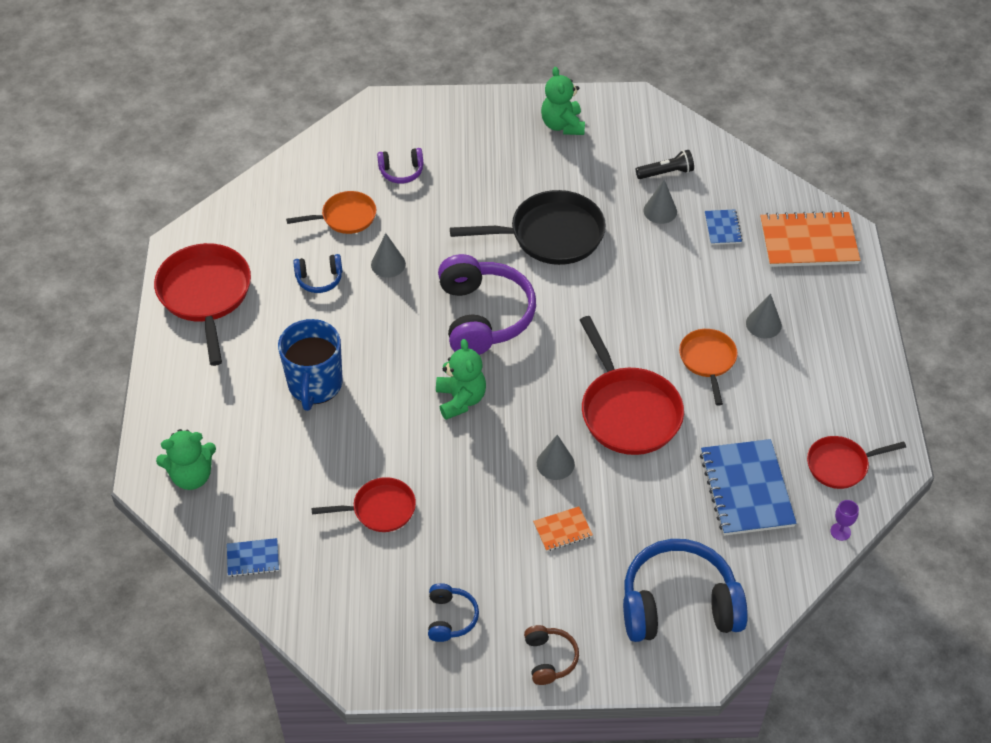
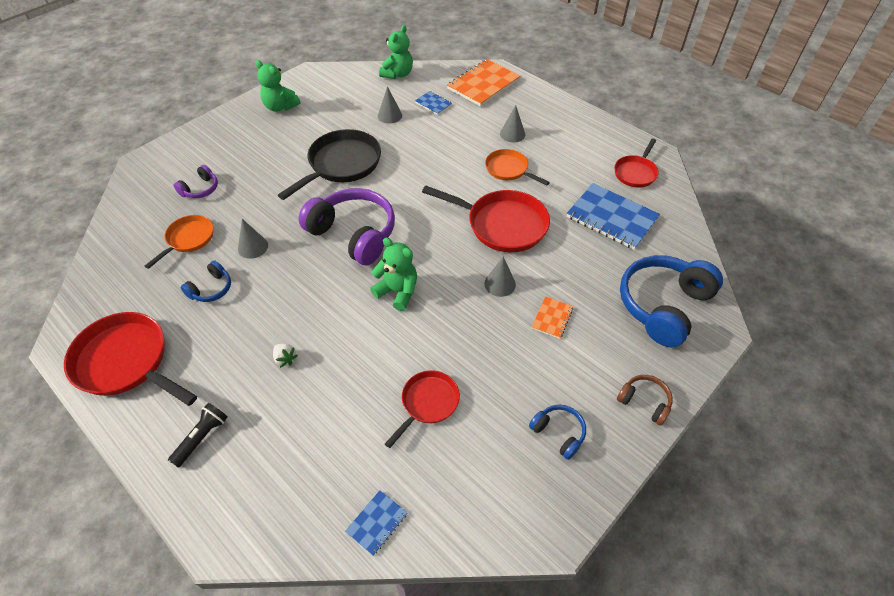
camera: 45 degrees left, 0 degrees up
green teddy bear [156,429,216,490] -> green teddy bear moved to [379,25,413,79]
blue mug [278,319,343,411] -> white strawberry [273,344,298,368]
black flashlight [636,150,694,179] -> black flashlight moved to [168,403,228,468]
purple goblet [830,500,859,541] -> none

